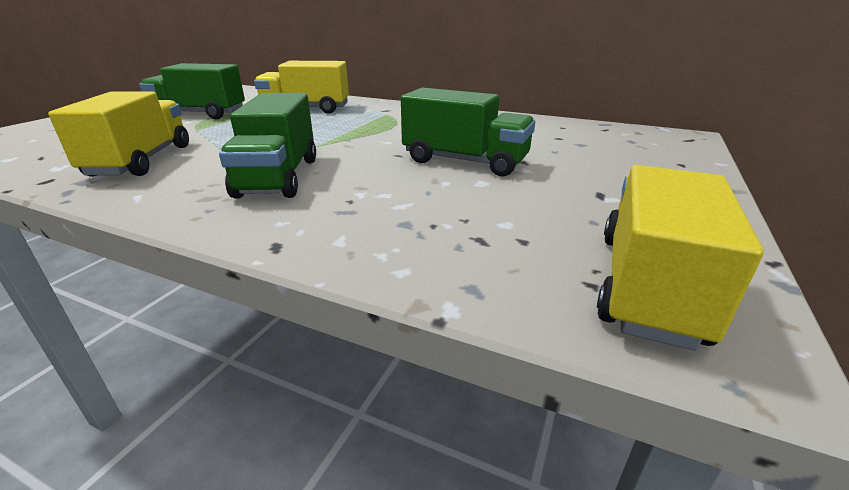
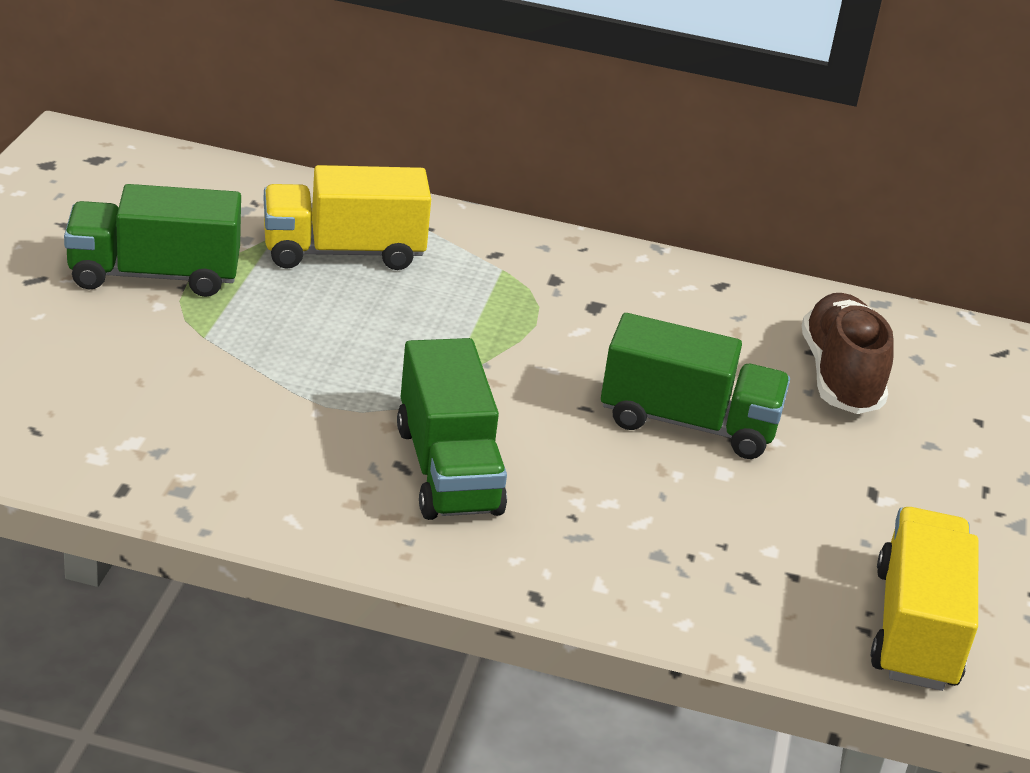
camera: 15 degrees left, 5 degrees up
yellow truck [48,91,189,176] -> none
none -> brown shoe [802,293,894,414]

